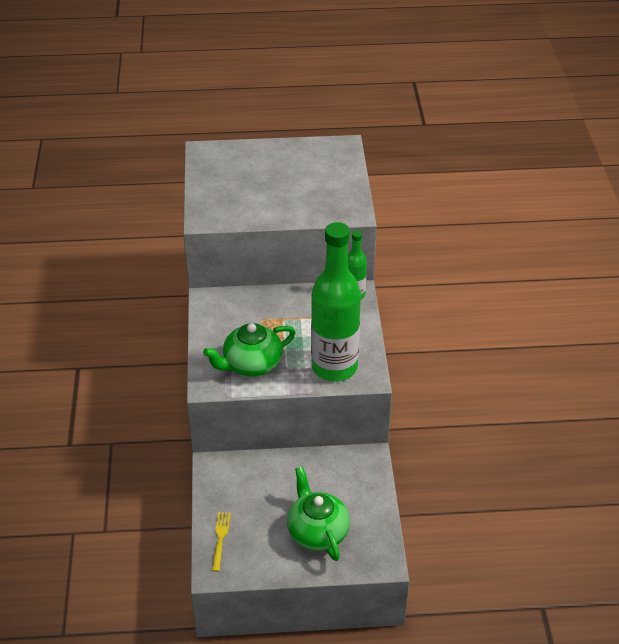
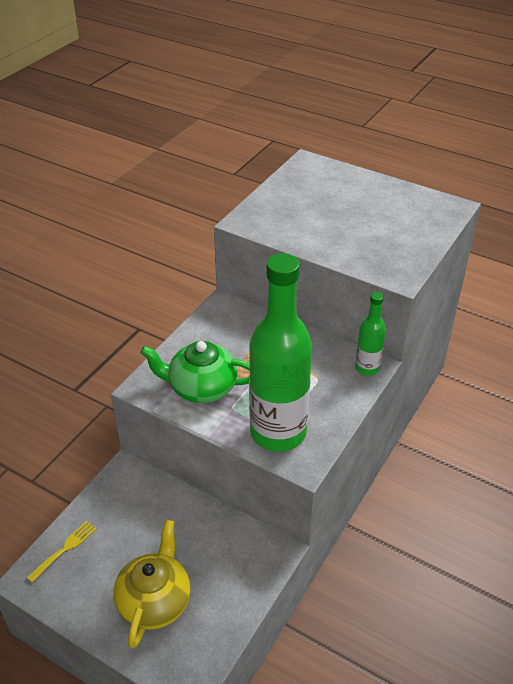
camera: 35 degrees right, 0 degrees up
green teapot [287,467,350,561] -> yellow teapot [113,520,191,649]

